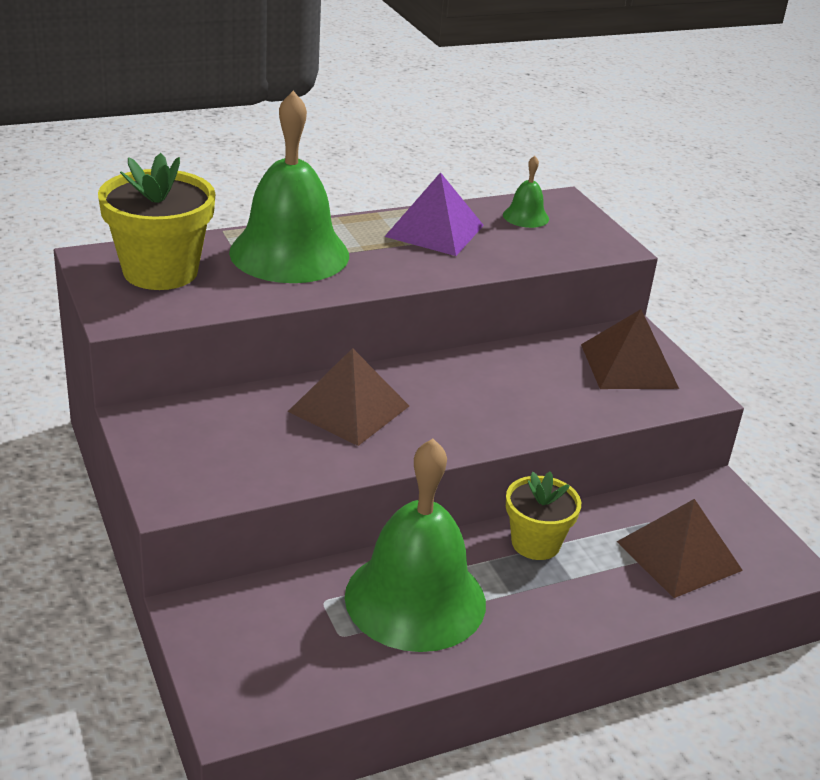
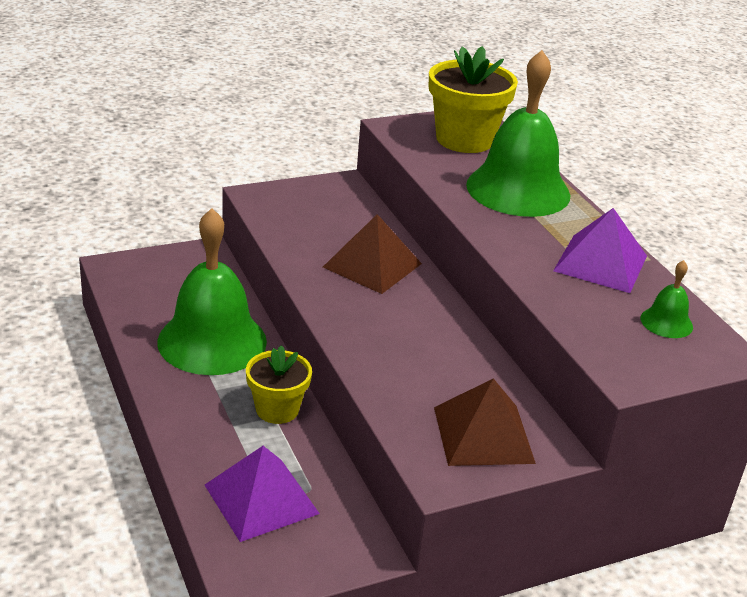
camera: 90 degrees right, 0 degrees up
brown pyramid [617,499,743,598] -> purple pyramid [205,446,320,542]

